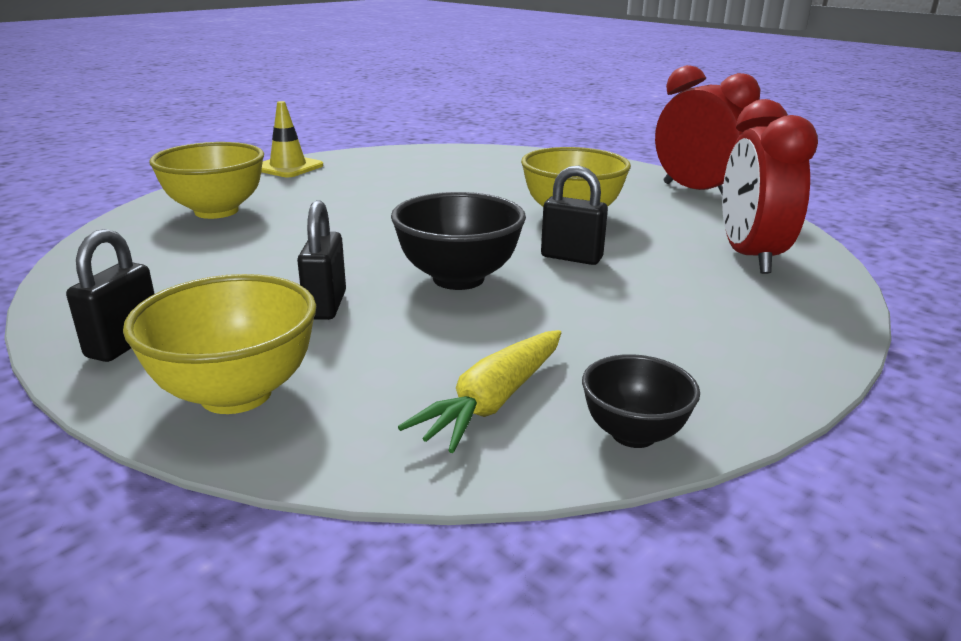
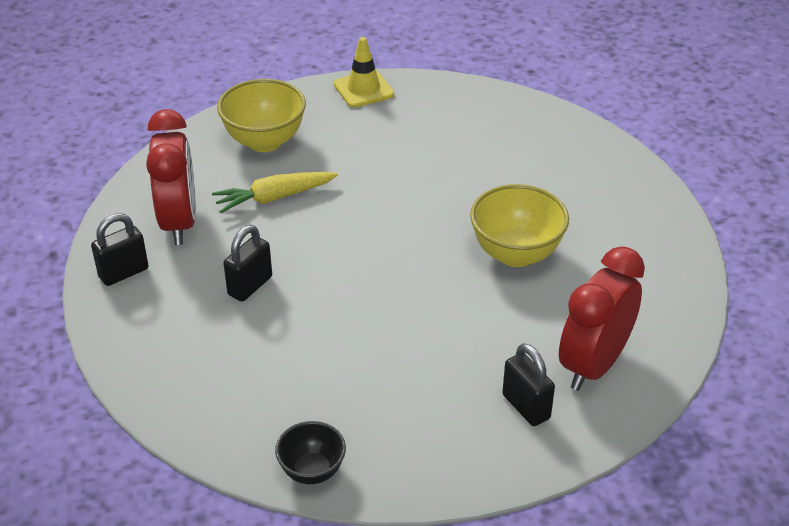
camera: 35 degrees right, 15 degrees up
yellow bowl [123,274,317,414] -> none
black bowl [391,192,526,290] -> none
yellow carrot [398,330,561,453] -> yellow carrot moved to [212,172,338,213]
black padlock [541,166,608,265] -> black padlock moved to [502,343,555,426]
red clock [655,65,760,196] -> red clock moved to [146,109,196,245]

